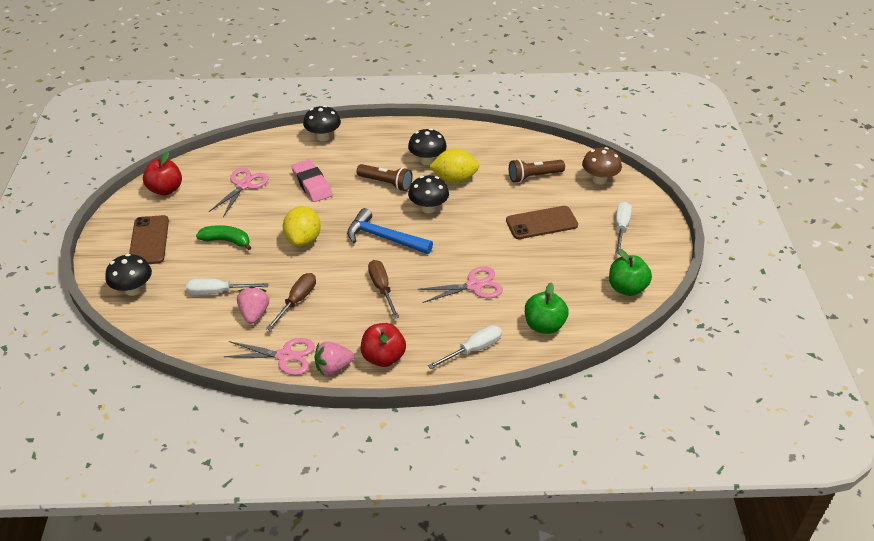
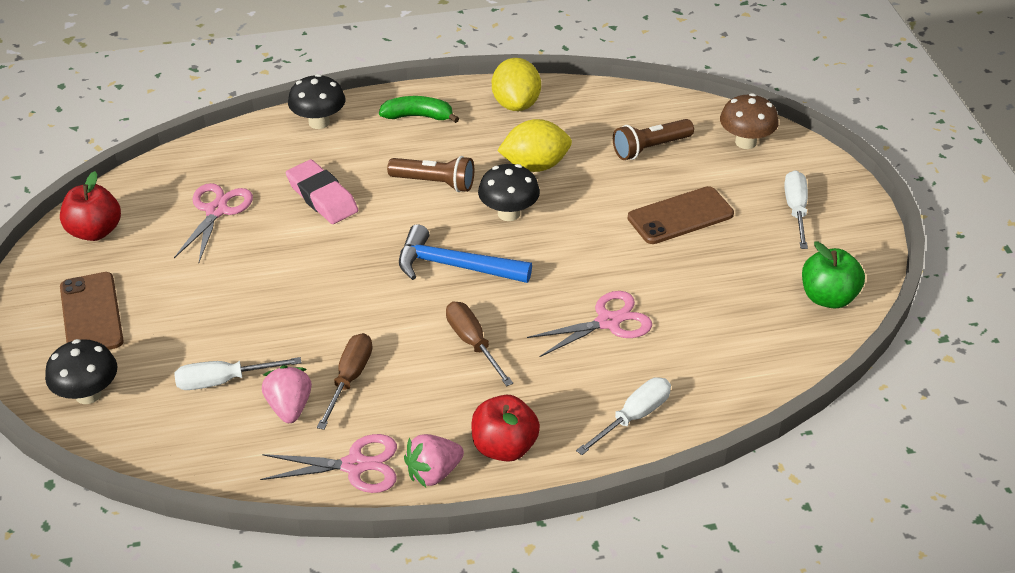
camera: 10 degrees left, 0 degrees up
green banana [196,225,252,250] -> green banana moved to [379,96,459,123]
yellow lemon [283,206,321,247] -> yellow lemon moved to [492,58,541,111]
black mushroom [408,128,447,165] -> none
green apple [525,283,569,334] -> none

